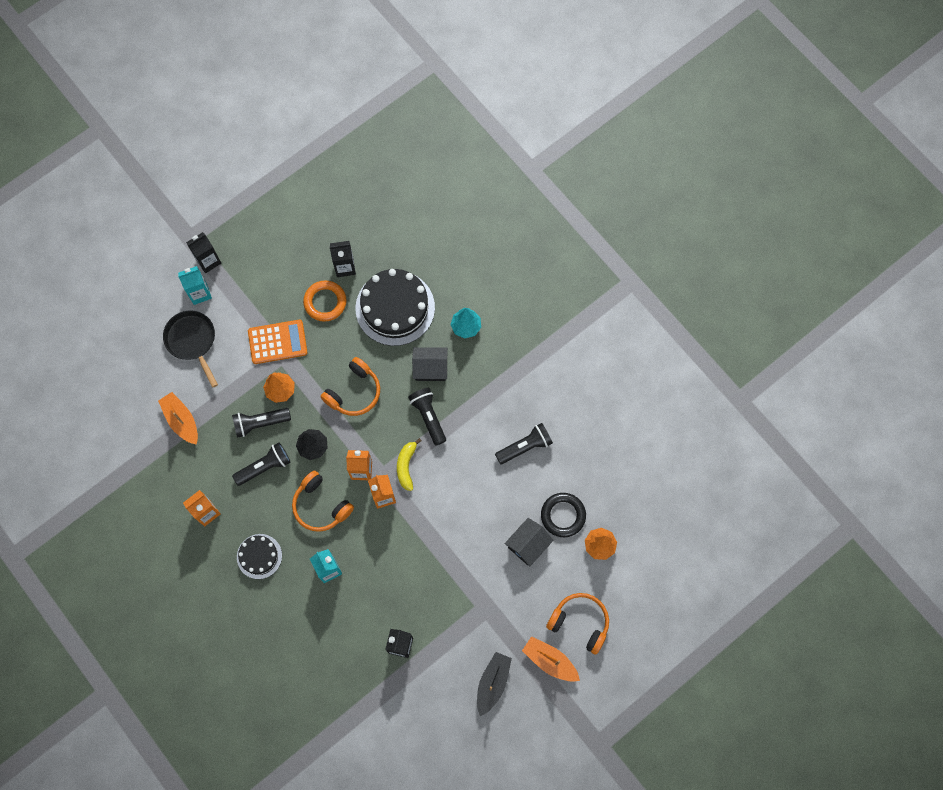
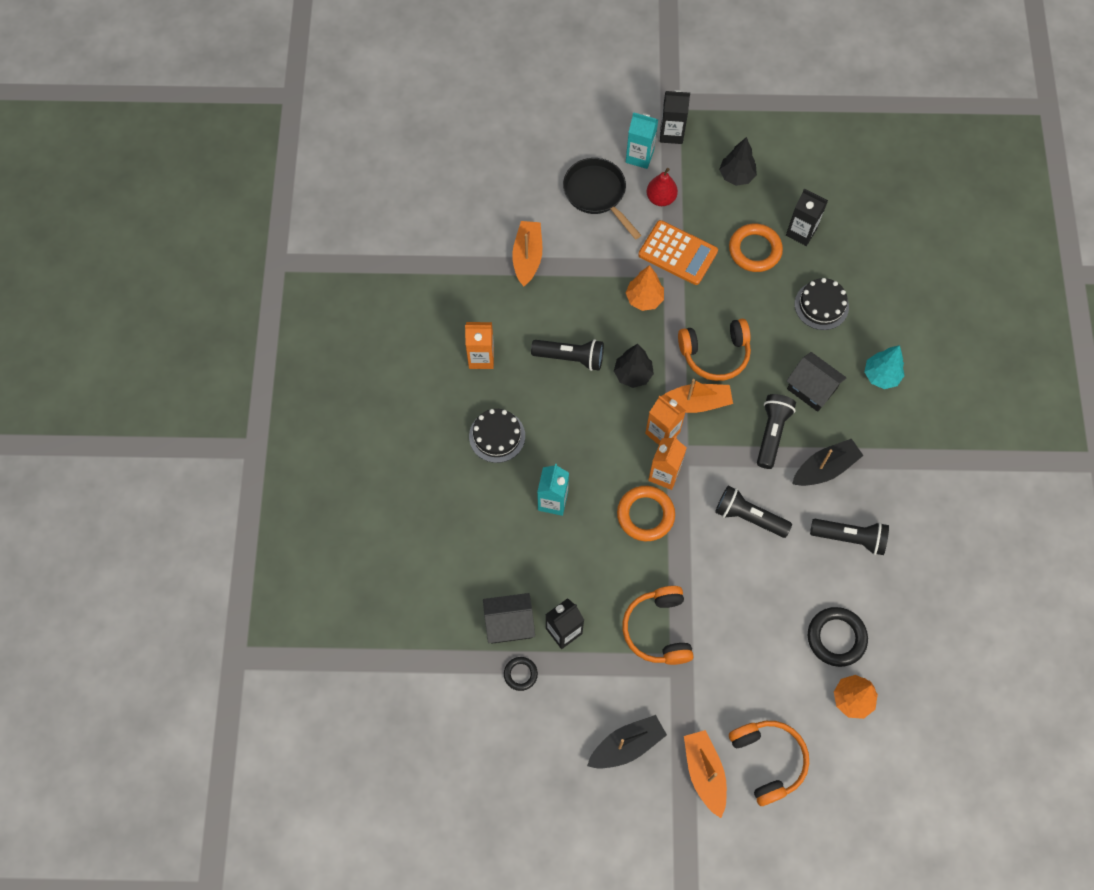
camera: 40 degrees right, 5 degrees down
black pan [163,310,218,388] -> black pan turned 45 degrees counterclockwise [563,158,641,240]
black flashlight [232,408,291,438] -> black flashlight moved to [715,485,792,538]
orange headphones [292,471,354,532] -> orange headphones moved to [622,586,694,665]
black cake [356,269,435,346] -> black cake [795,278,849,330], size x0.54
yellow banana [397,438,421,491] -> none
black house [505,518,554,566] -> black house moved to [483,593,535,644]
none -> black ring [504,657,538,691]
none -> orange ring [617,486,675,541]
none -> red pear [647,168,678,206]
none -> orange boat [655,379,733,413]
none -> black tree [719,137,757,186]
none -> black boat [792,438,864,486]

